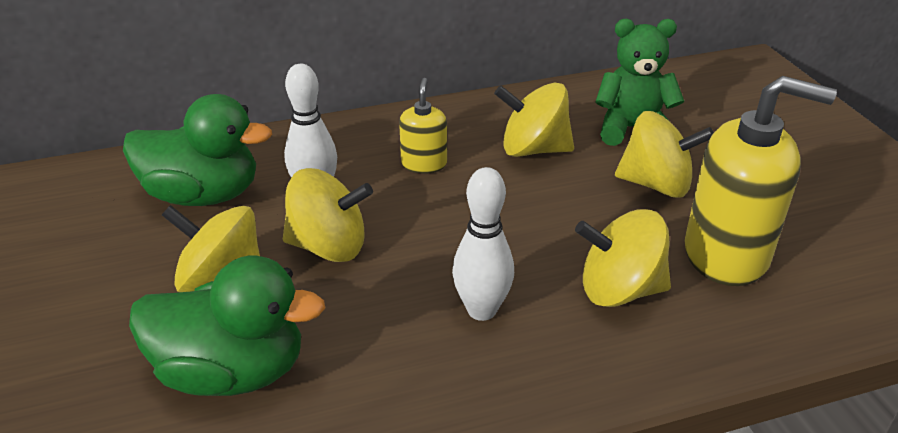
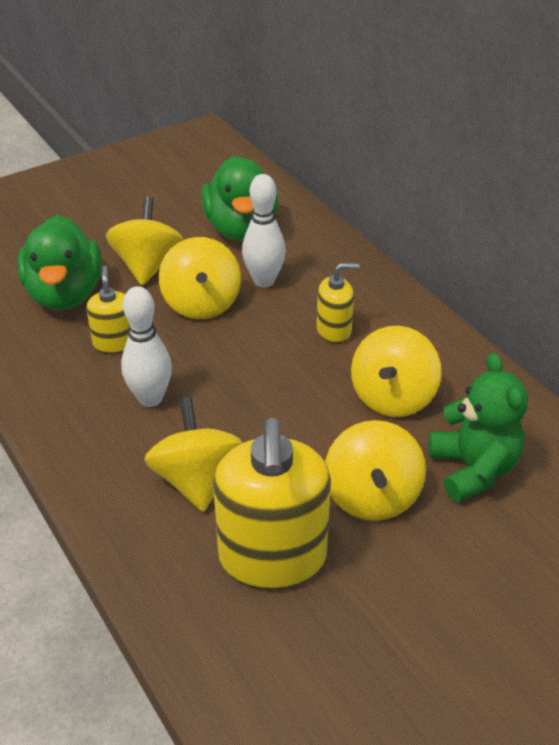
camera: 75 degrees right, 5 degrees up
yellow spinning top [494,82,574,157] -> yellow spinning top turned 150 degrees counterclockwise [351,326,441,417]
none -> yellow soap dispenser [86,265,129,354]

